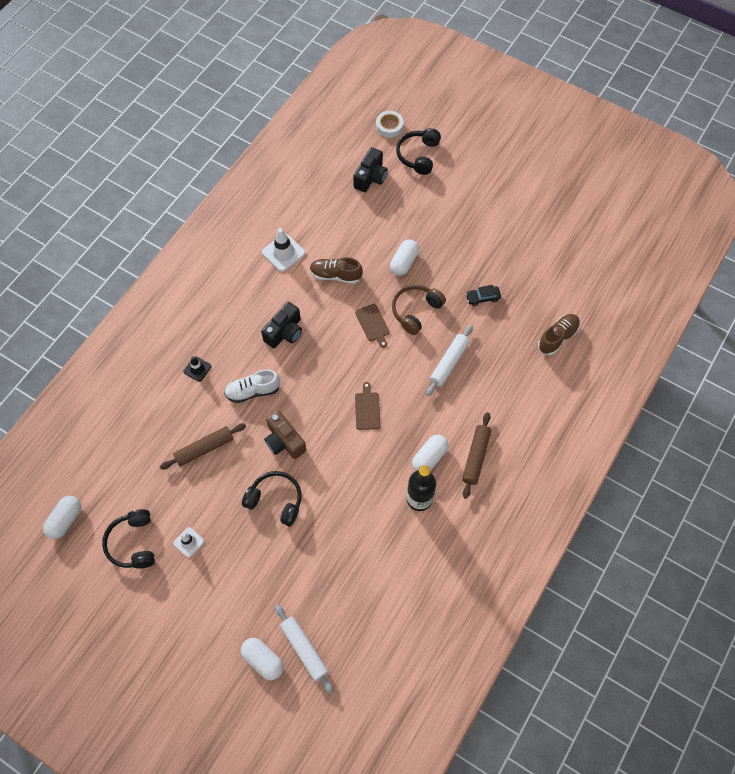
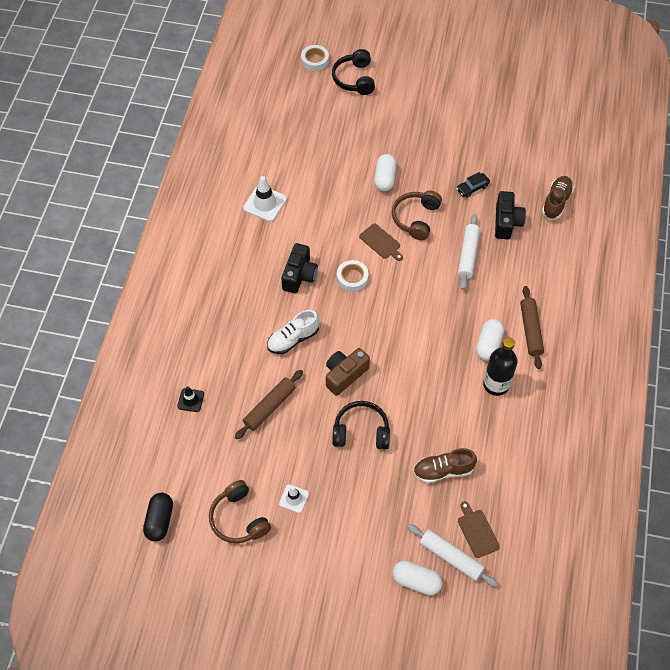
camera: 20 degrees left, 5 degrees down
white capsule [43,496,81,539] -> black capsule [143,493,173,542]
black headphones [102,509,155,569] -> brown headphones [209,480,271,544]
black traffic cone [184,357,211,382] -> black traffic cone moved to [177,387,204,412]
brown camera [264,411,306,459] -> brown camera turned 105 degrees clockwise [326,348,370,396]
brown shoe [310,257,363,284] -> brown shoe moved to [413,448,477,483]
black camera [353,147,388,192] -> black camera moved to [495,191,526,239]
brown cutting board [355,382,381,430] -> brown cutting board moved to [458,501,500,558]
none -> white tape [337,260,368,292]

